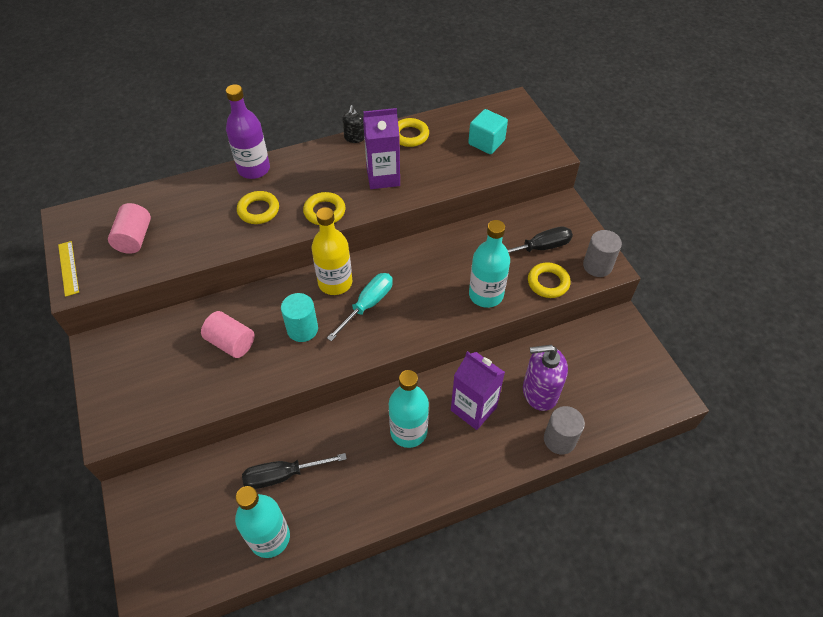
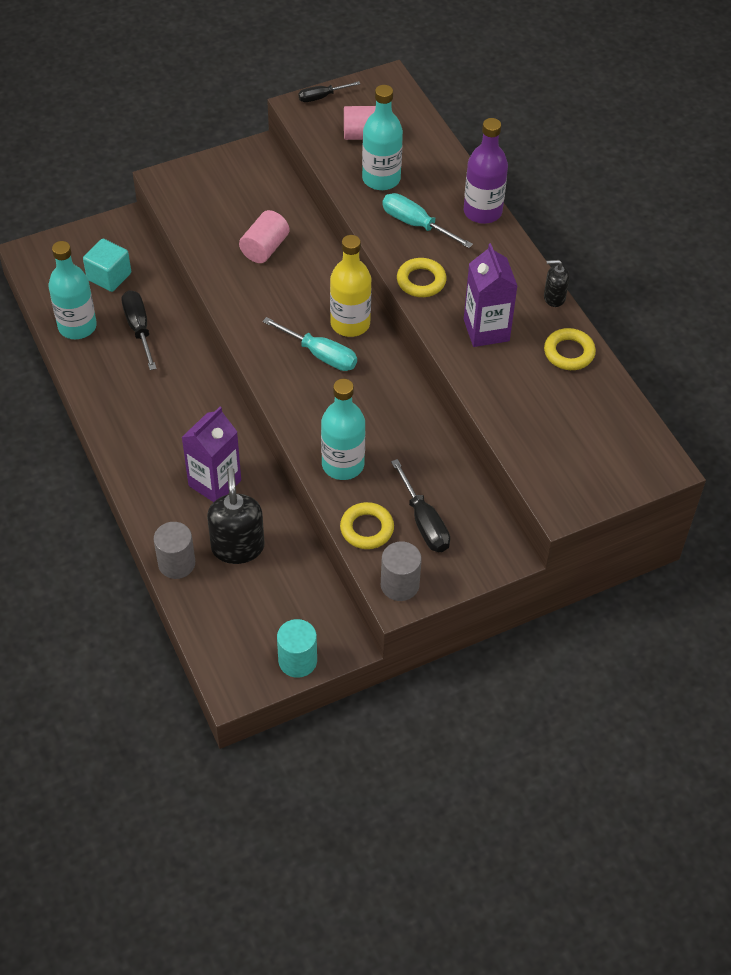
camera: 85 degrees right, 0 degrees up
yellow ruler [58,241,79,297] -> black screwdriver [298,81,360,102]
yellow ring [237,191,279,224] -> turquoise screwdriver [382,193,473,248]
turquoise cylinder [281,293,318,342] -> turquoise cylinder moved to [277,619,317,678]
turquoise bottle [389,370,429,448] -> turquoise bottle moved to [362,85,403,190]
turquoise cube [468,109,508,154] -> turquoise cube moved to [83,239,131,292]
purple soap dispenser [523,345,568,411] -> black soap dispenser [207,467,265,564]

